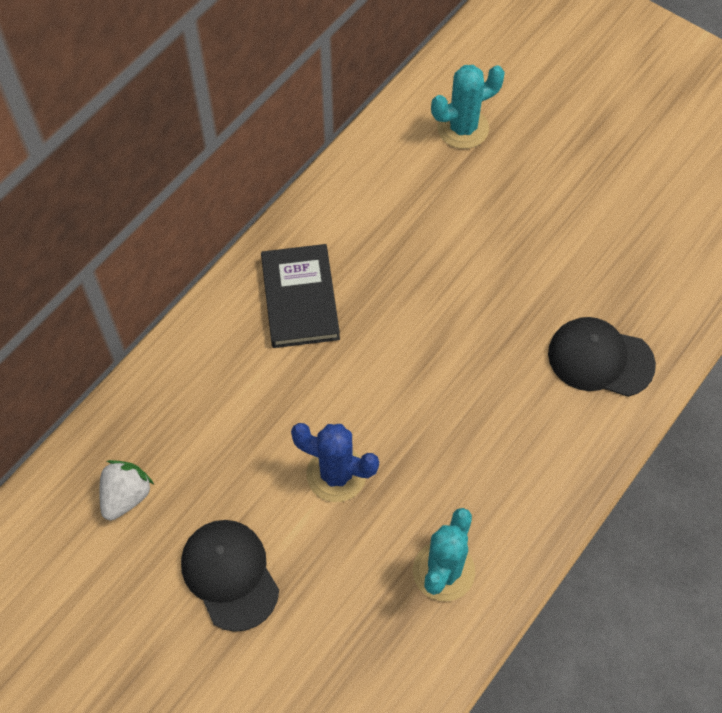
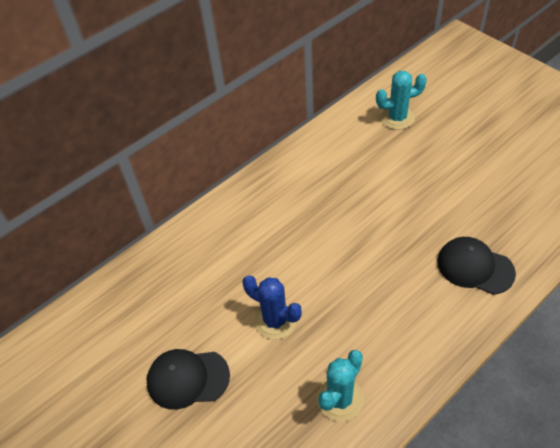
camera: 15 degrees right, 10 degrees down
white strawberry [99,460,154,520] -> none
black cap [181,520,279,632] -> black cap turned 75 degrees counterclockwise [147,349,230,410]
black book [261,244,340,348] -> none

